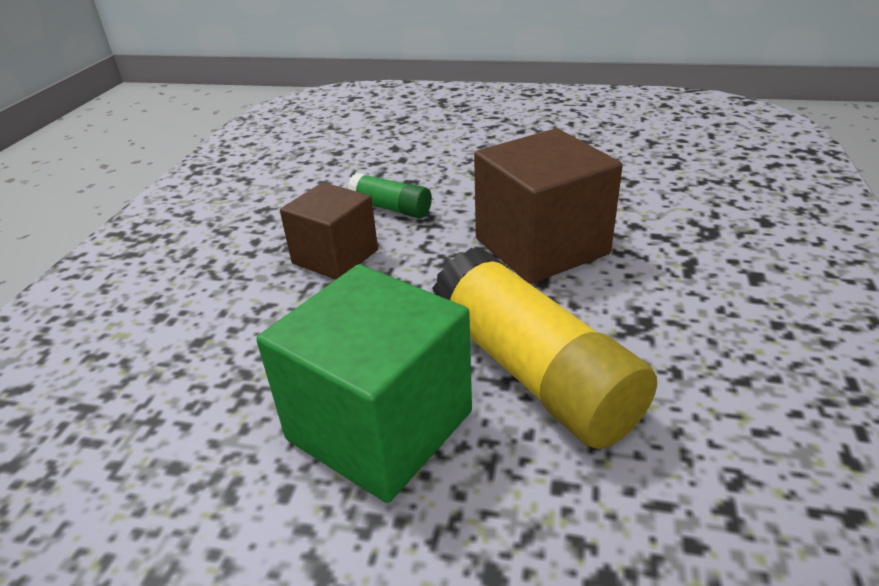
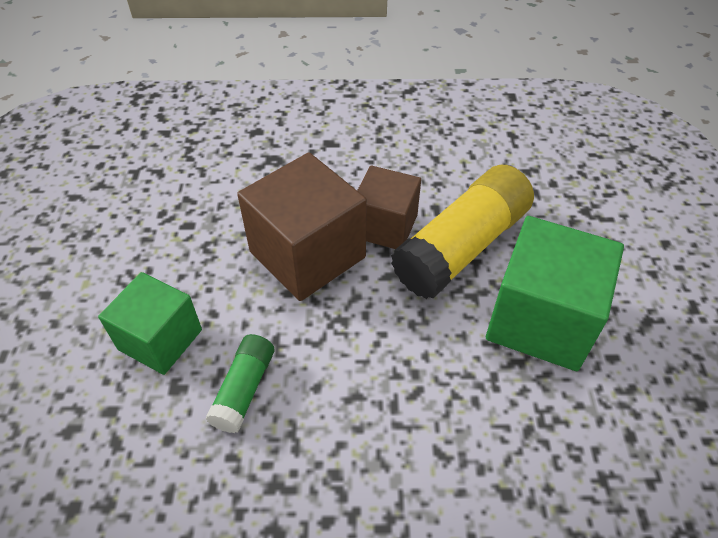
camera: 105 degrees left, 15 degrees up
brown cube [280,182,378,279] -> brown cube moved to [357,165,421,249]
none -> green cube [98,272,202,375]

